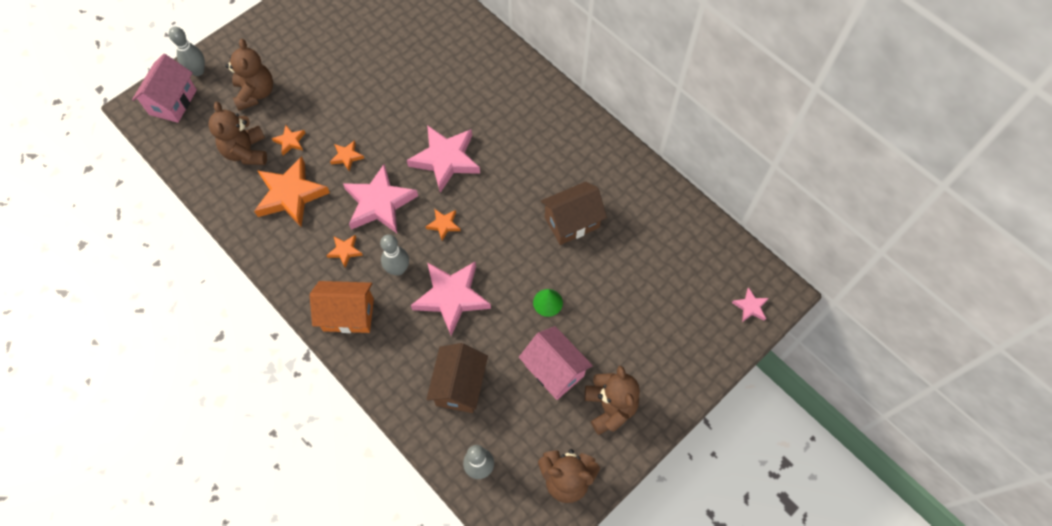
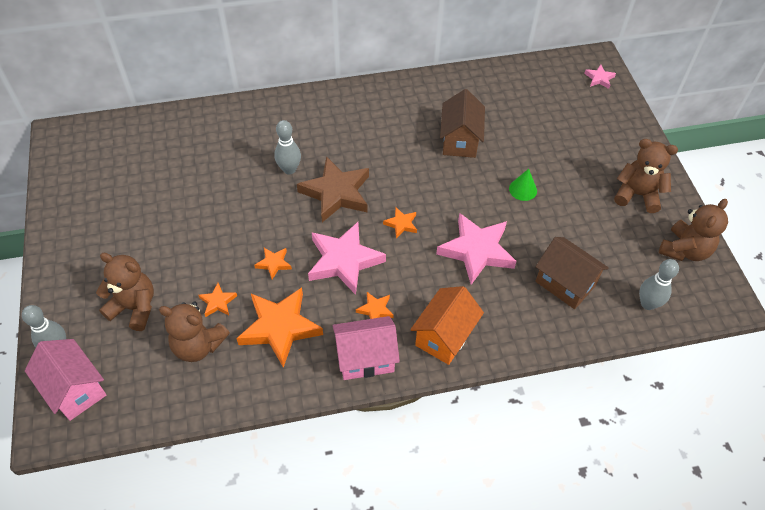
camera: 60 degrees left, 10 degrees down
grey bowling pin [380,234,409,276] -> grey bowling pin moved to [274,120,301,174]
pink star [407,125,480,193] -> brown star [297,156,369,222]
pink house [519,326,593,400] -> pink house moved to [332,316,400,380]

